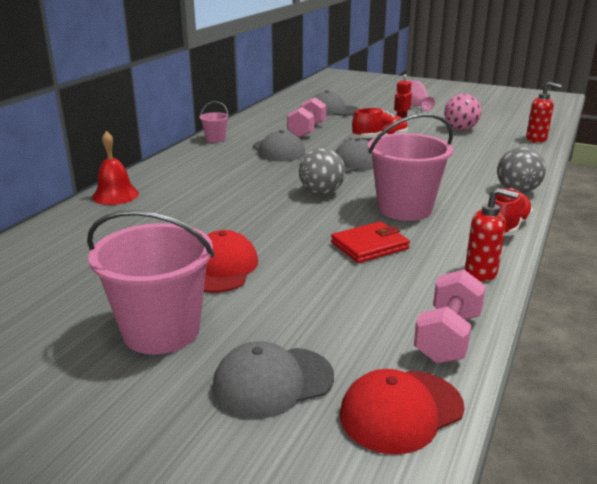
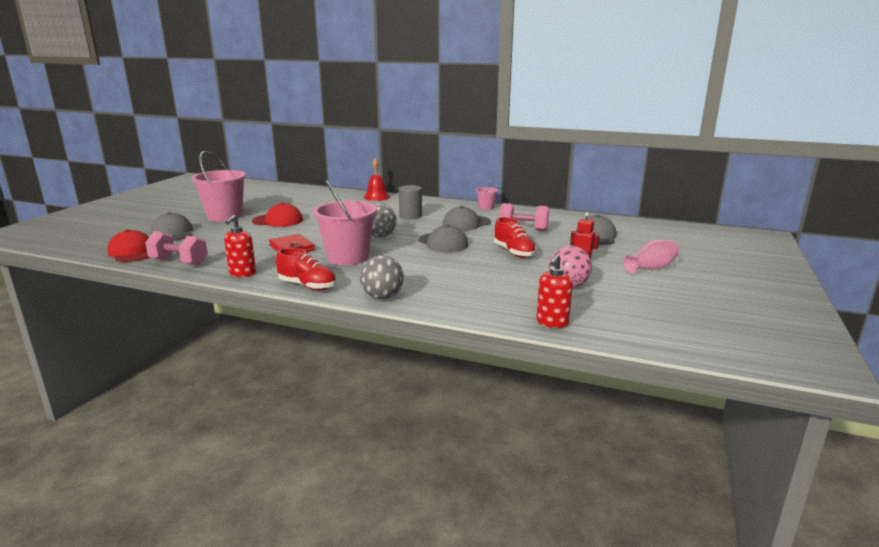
camera: 85 degrees right, 5 degrees down
none -> grey cylinder [399,185,422,219]

